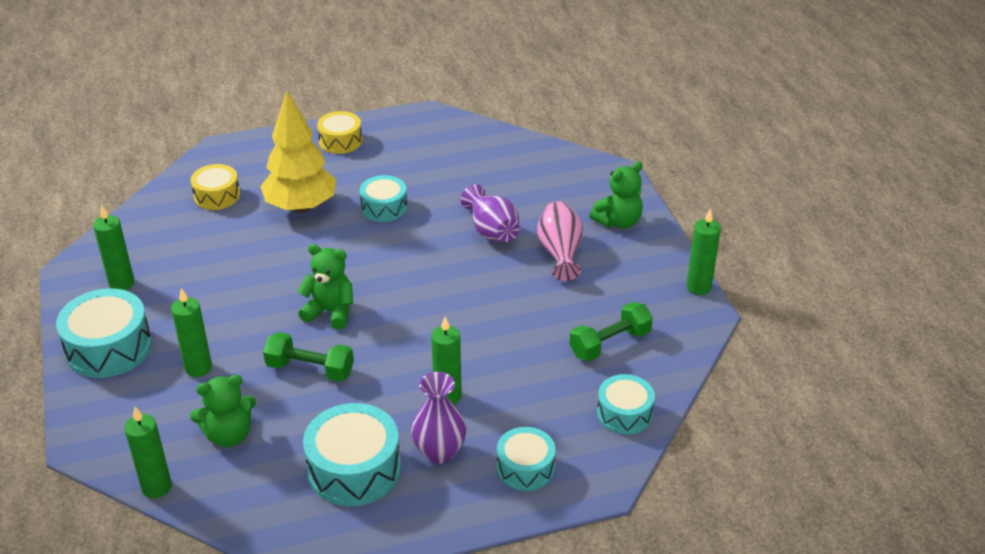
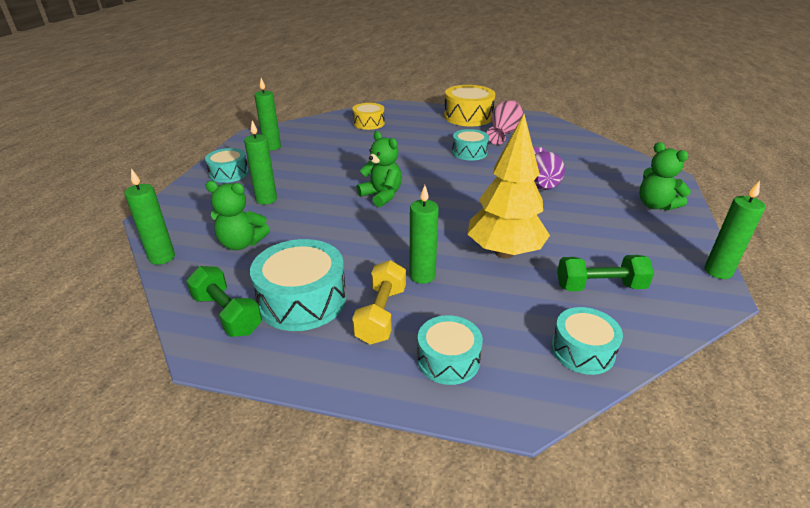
camera: 30 degrees right, 5 degrees down
turquoise drum [56,288,152,378] -> turquoise drum [205,148,249,183], size x0.62
yellow tree [260,91,337,213] -> yellow tree moved to [468,114,550,259]
green dumbbell [263,332,354,382] -> green dumbbell moved to [186,266,262,337]
yellow drum [317,111,362,154] -> yellow drum [444,85,495,126], size x1.60
purple vase [411,372,466,464] -> yellow dumbbell [352,260,406,345]
pink vase [537,201,583,281] -> pink vase moved to [487,100,523,145]
green teddy bear [589,161,643,229] -> green teddy bear turned 60 degrees clockwise [639,142,691,211]

